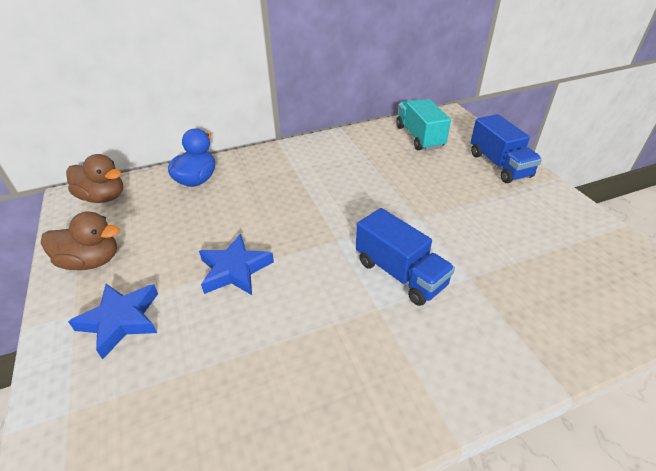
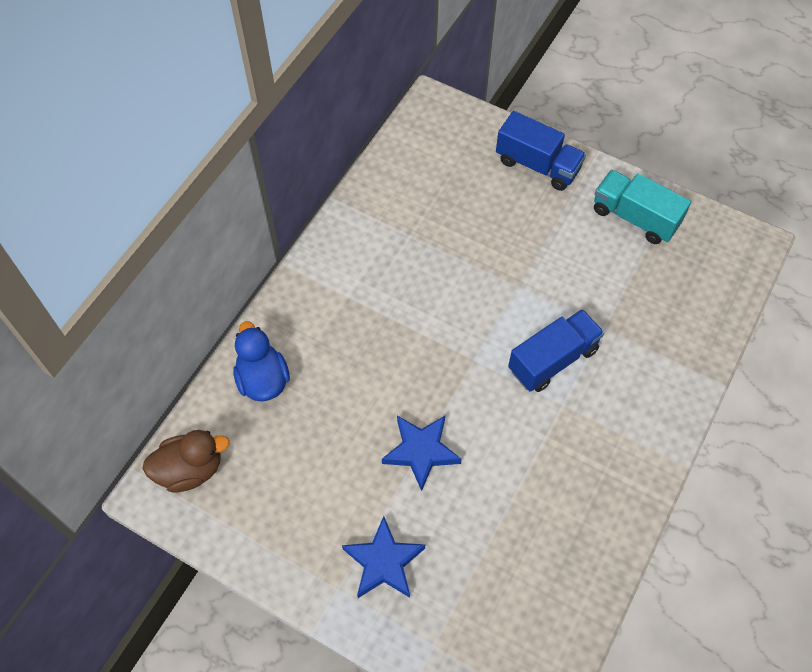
camera: 40 degrees left, 20 degrees up
brown duck [41,211,119,270] -> none
blue truck [356,208,455,306] -> blue truck turned 45 degrees counterclockwise [508,309,604,392]
turquoise truck [396,99,451,151] -> turquoise truck moved to [594,170,691,244]

